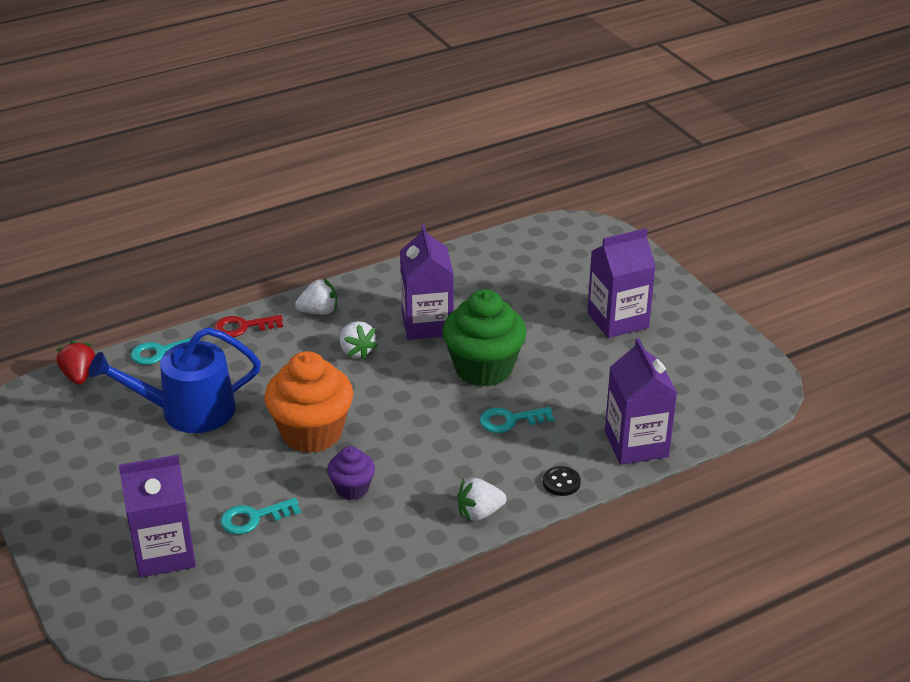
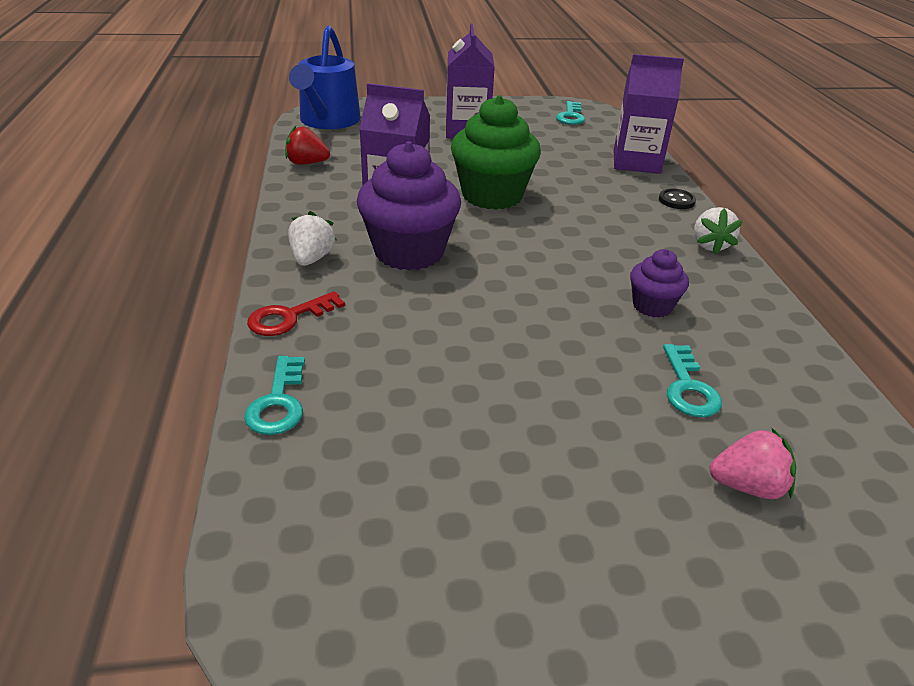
camera: 70 degrees left, 0 degrees up
red strawberry [56,341,95,385] -> red strawberry moved to [285,125,330,165]
blue watering can [88,327,261,433] -> blue watering can moved to [289,25,361,129]
purple carton [119,455,196,578] -> pink strawberry [710,428,796,499]
red key [214,315,283,337] -> red key turned 45 degrees clockwise [247,291,345,336]
orange cupcake [264,351,353,453] -> none
white strawberry [340,321,378,359] -> purple cupcake [357,141,461,270]
turquoise key [480,407,554,433] -> turquoise key moved to [556,101,585,125]

